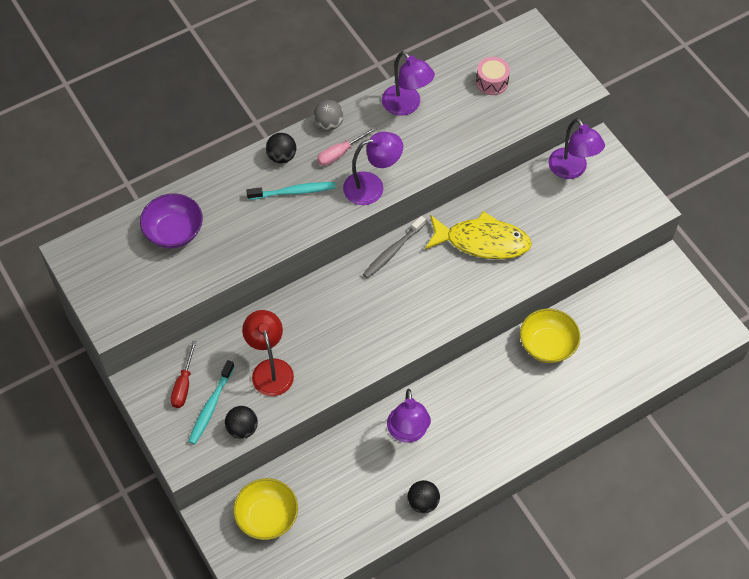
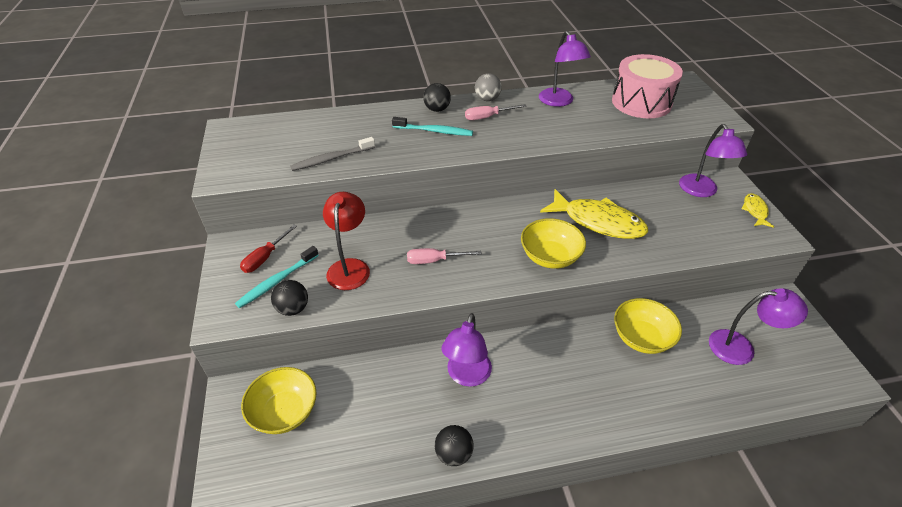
camera: 20 degrees right, 15 degrees down
purple bowl [140,193,203,248] -> none
purple lamp [343,132,403,205] -> purple lamp moved to [709,288,808,365]
grey toothbrush [363,216,426,279] -> grey toothbrush moved to [290,137,375,171]
pink drum [476,57,510,95] -> pink drum [612,54,683,118], size x1.99
none -> pink screwdriver [407,248,482,264]
none -> yellow bowl [521,218,586,269]
none -> yellow fish [741,193,774,228]

